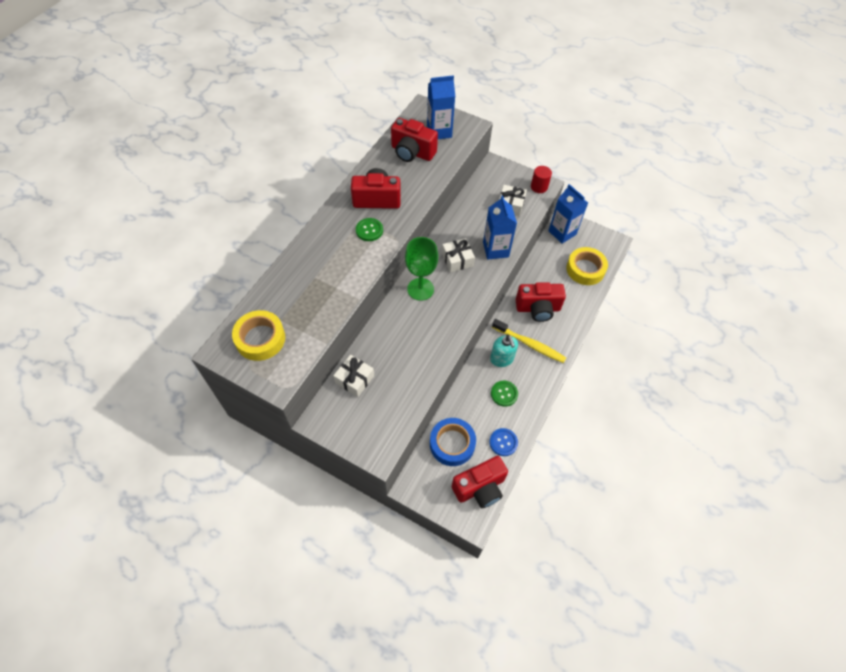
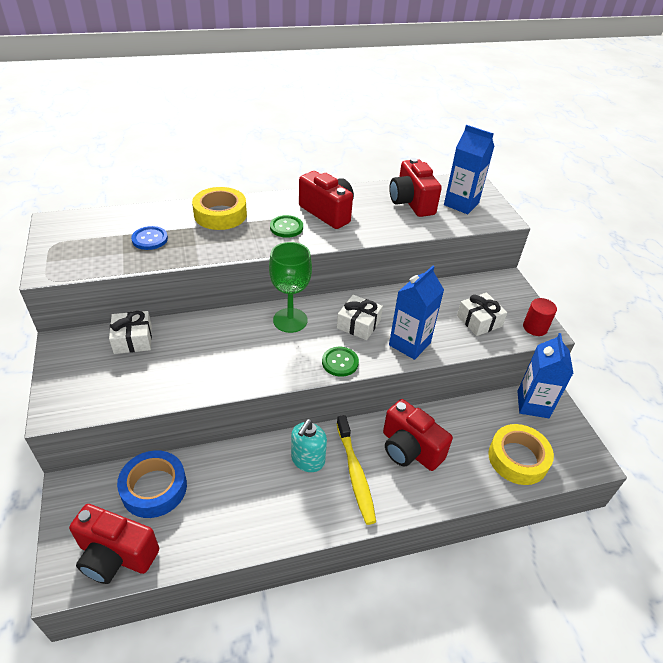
camera: 45 degrees right, 15 degrees down
yellow tape [232,310,285,361] -> yellow tape moved to [192,187,247,230]
blue button [489,428,518,456] -> blue button moved to [131,226,168,250]
green button [491,381,518,407] -> green button moved to [322,347,359,377]

